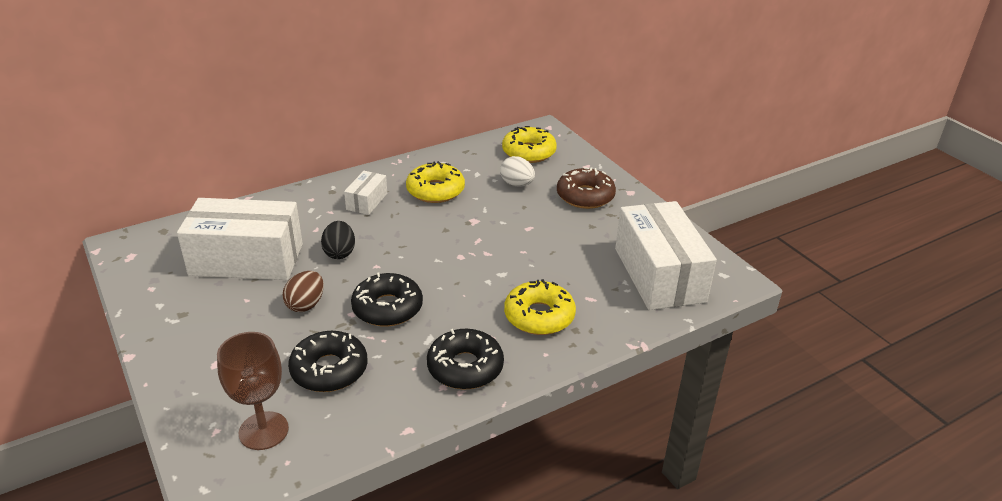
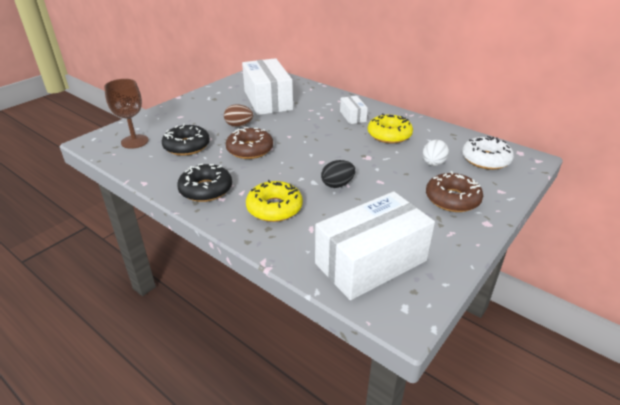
camera: 70 degrees right, 0 degrees up
black egg [321,221,355,259] -> black egg moved to [321,160,355,188]
white box [344,171,387,215] -> white box turned 75 degrees clockwise [340,96,368,124]
black donut [351,272,423,327] -> brown donut [226,127,273,159]
yellow donut [502,126,557,163] -> white donut [462,136,514,170]

